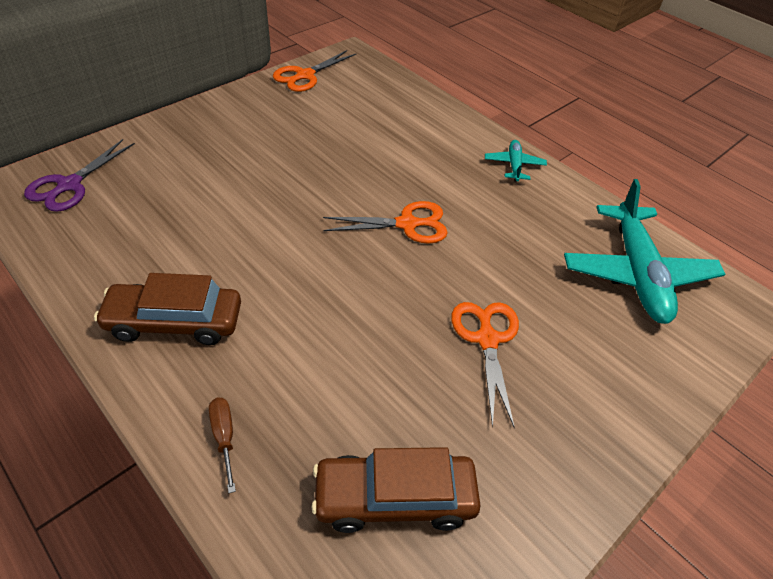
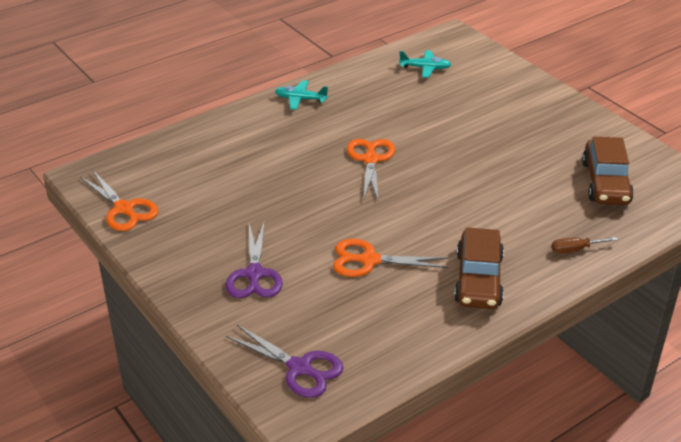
camera: 80 degrees left, 10 degrees down
orange scissors [451,302,519,428] -> orange scissors moved to [333,239,448,277]
turquoise plane [564,179,725,324] -> turquoise plane [399,50,451,78], size x0.47
none -> purple scissors [226,223,283,298]

